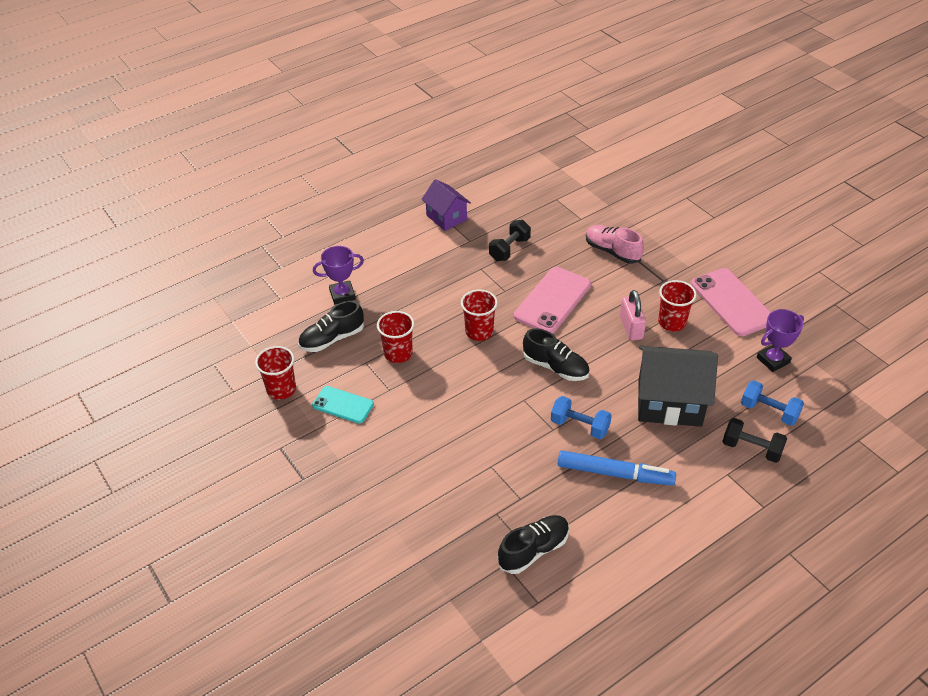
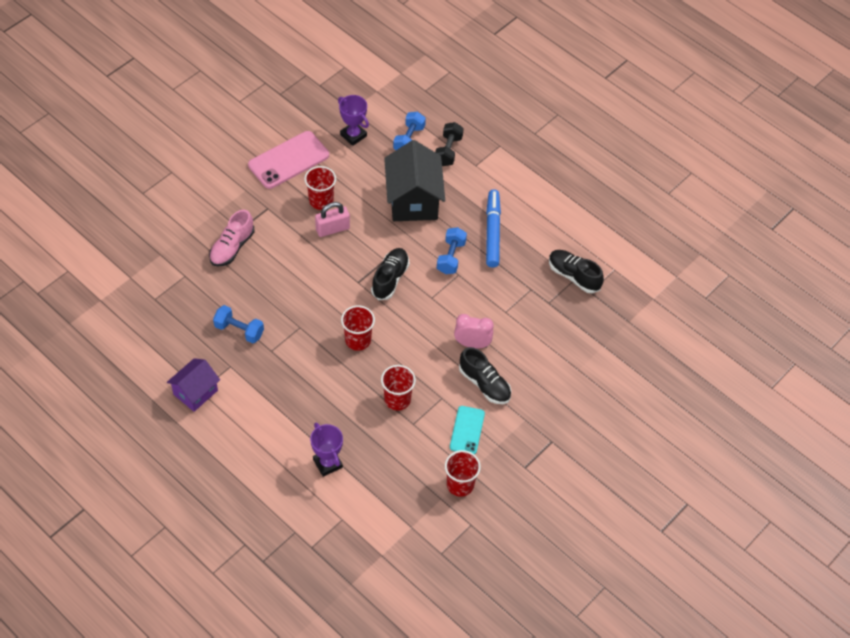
camera: 105 degrees left, 10 degrees up
black shoe [298,301,364,352] -> black shoe moved to [459,347,511,404]
black dumbbell [489,220,531,261] -> blue dumbbell [213,305,264,343]
pink phone [514,267,591,333] -> none
none -> pink clock [454,314,494,348]

